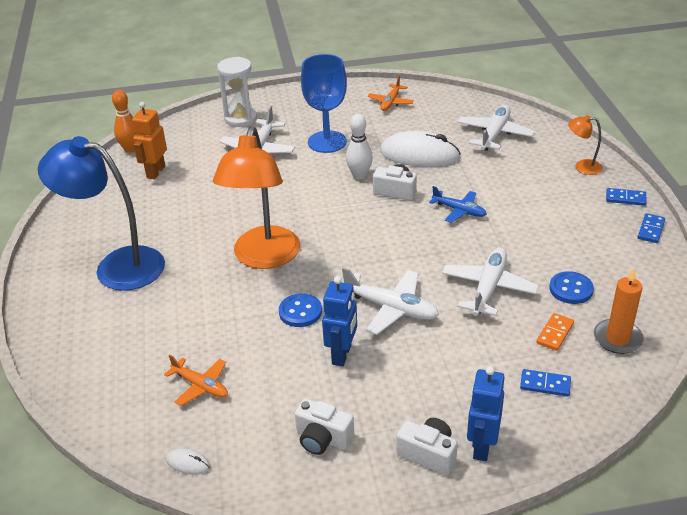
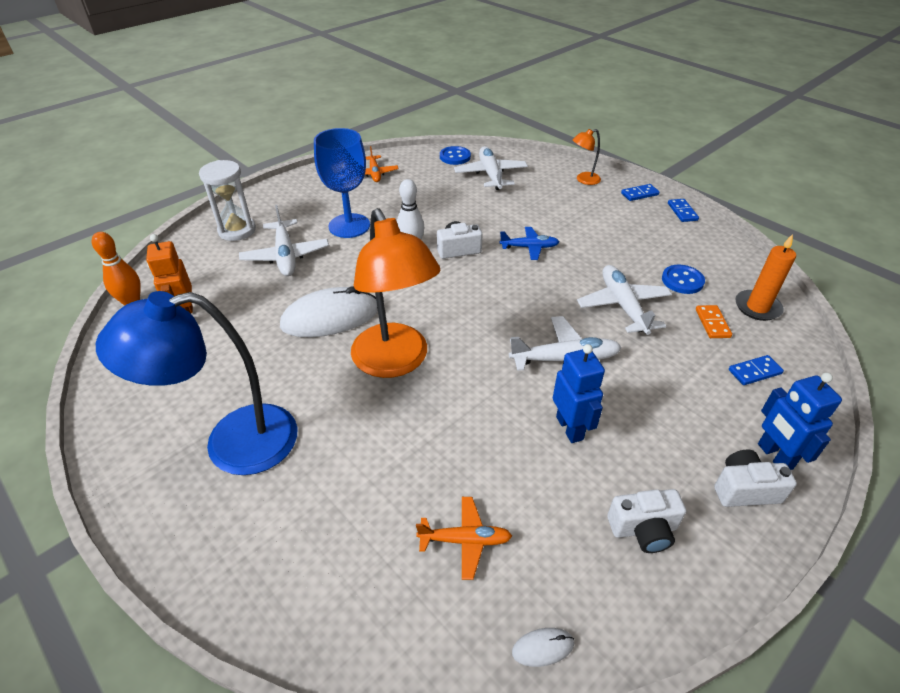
camera: 35 degrees left, 5 degrees up
blue button [279,293,322,327] -> blue button moved to [440,146,471,165]
white mouse [380,131,461,167] -> white mouse moved to [280,286,378,337]

